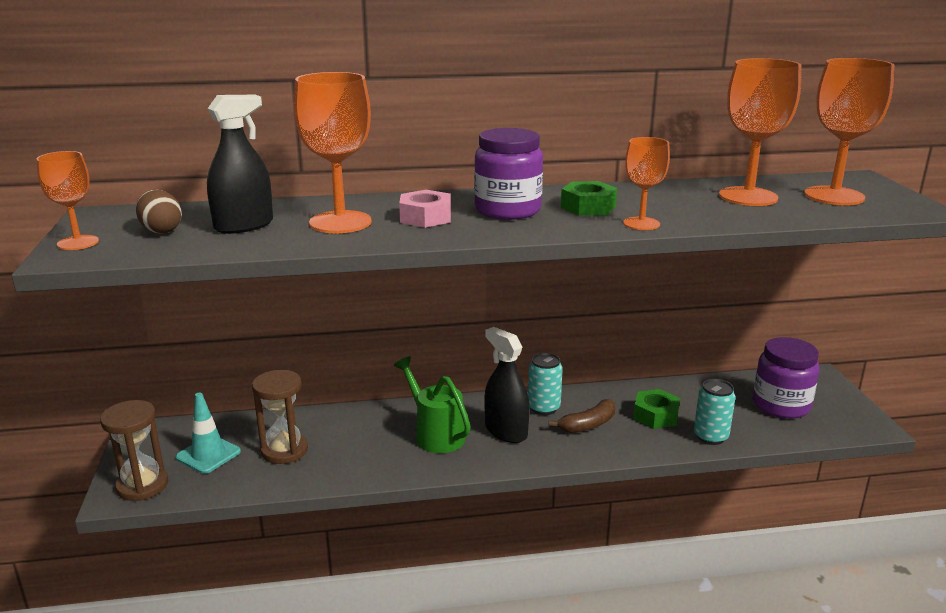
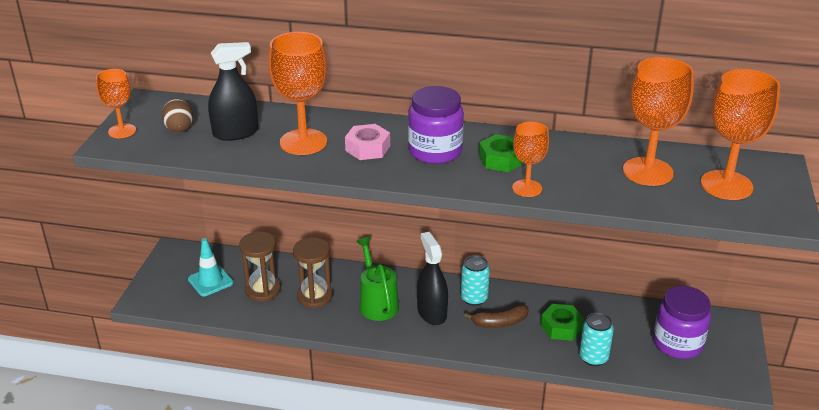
camera: 20 degrees right, 10 degrees up
brown hourglass [100,400,168,501] -> brown hourglass moved to [293,237,333,309]

